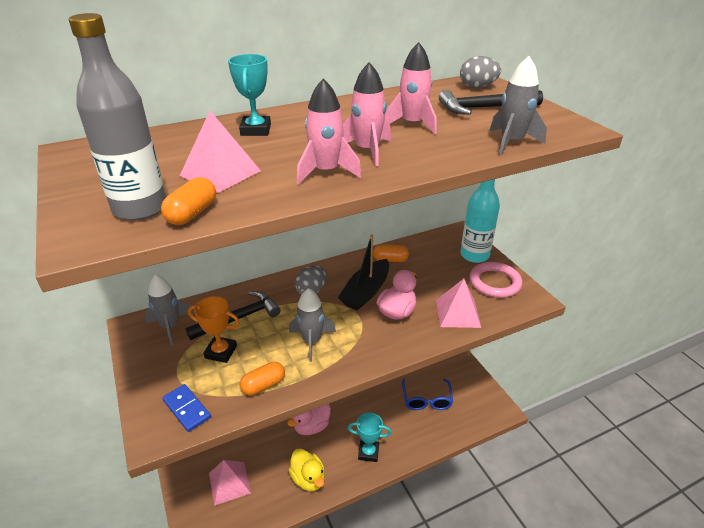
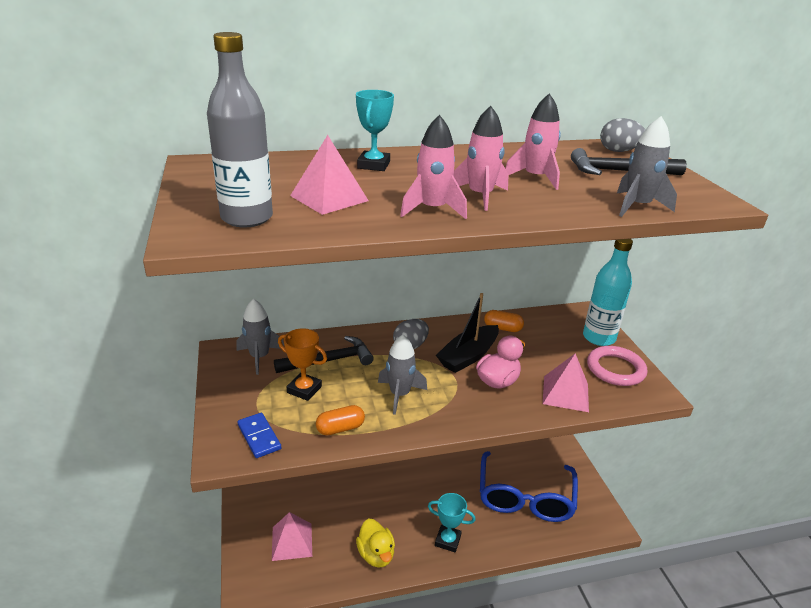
camera: 10 degrees right, 5 degrees down
orange capsule [161,177,216,225] -> none
pink duck [287,404,331,435] -> none
blue glasses [402,379,453,410] -> blue glasses [480,451,578,522], size x1.71

